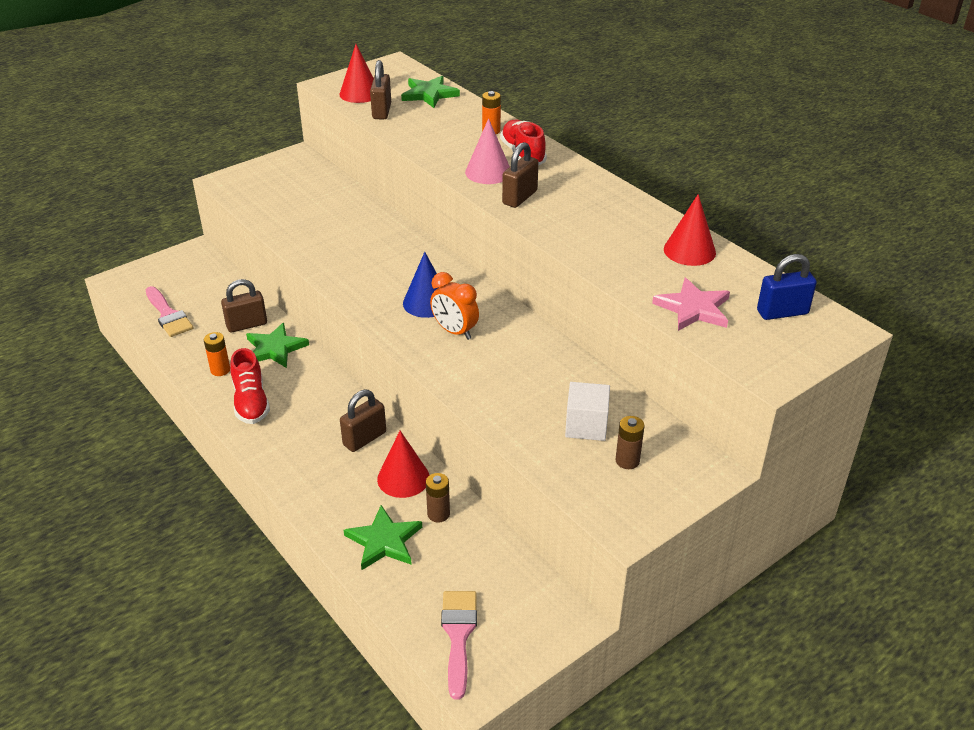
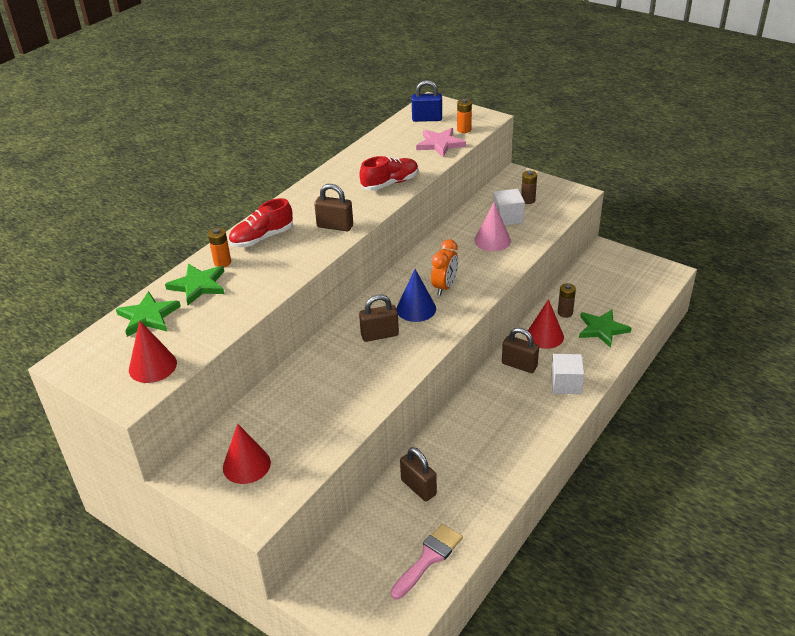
camera: 105 degrees left, 0 degrees up
orange battery [204,332,230,376] -> orange battery moved to [457,99,472,133]
red shoe [230,348,270,424] -> red shoe moved to [359,156,419,190]
green star [246,323,309,368] -> green star moved to [165,264,224,305]
brown padlock [370,60,391,119] -> brown padlock moved to [359,295,399,342]
pink brush [441,591,477,700] -> none
pink cone [465,118,510,184] -> pink cone moved to [474,202,511,251]
red cone [664,194,716,266] -> red cone moved to [223,424,271,484]
blue padlock [757,254,817,320] -> blue padlock turned 60 degrees counterclockwise [412,80,442,122]
none -> white cube [551,354,584,394]

